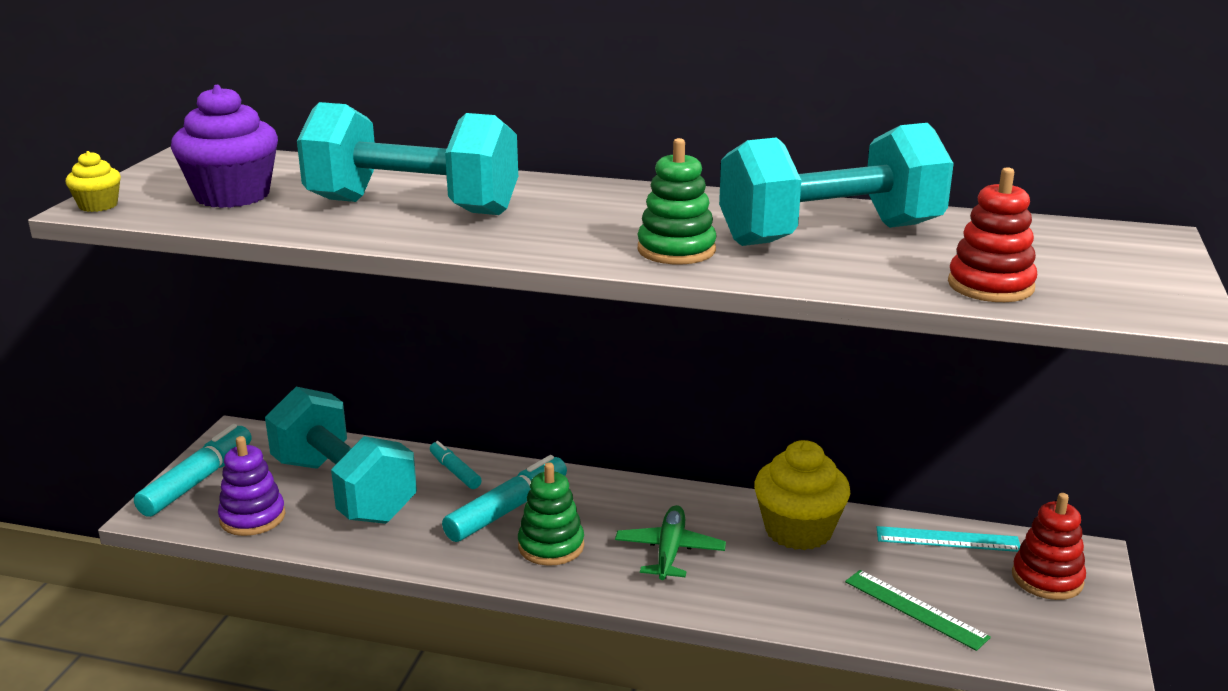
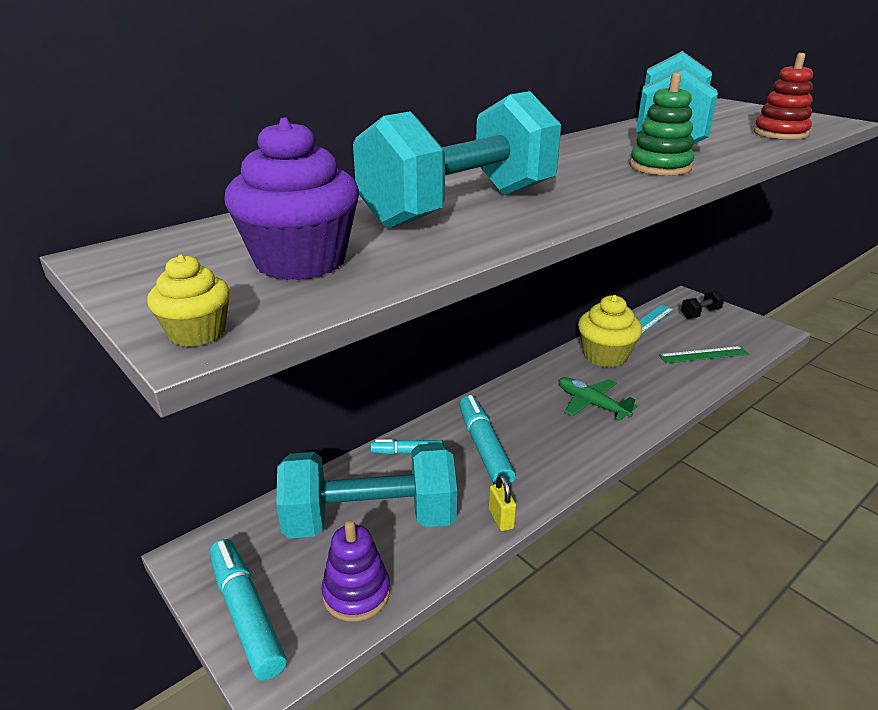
camera: 55 degrees left, 5 degrees up
green stacking toy [518,462,584,566] -> none
red stacking toy [1012,493,1086,600] -> black dumbbell [681,290,725,319]
none -> yellow padlock [489,474,516,531]

